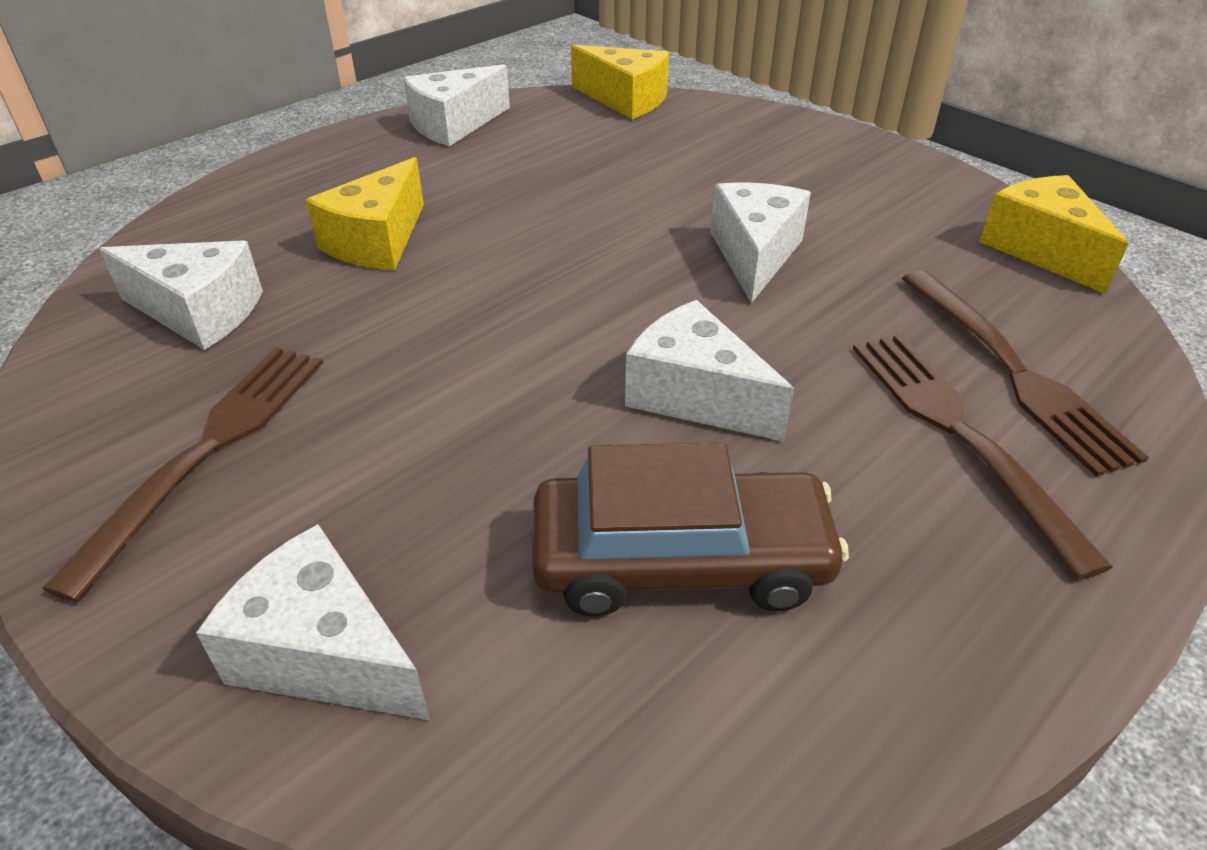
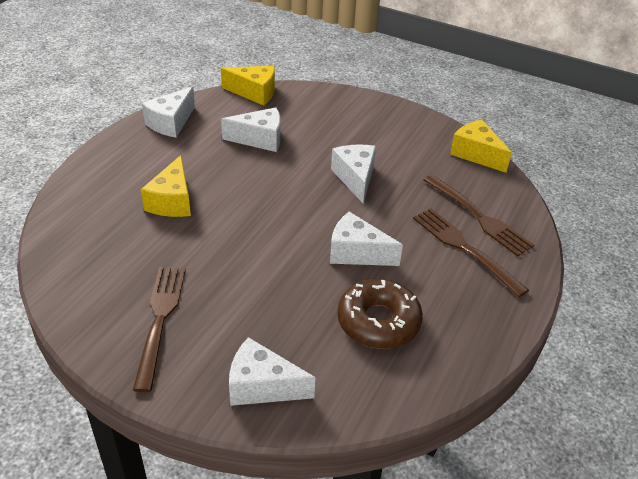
camera: 20 degrees left, 0 degrees up
white cheese [99,240,263,350] -> white cheese moved to [221,107,280,152]
brown car [532,442,849,617] -> brown donut [337,279,423,349]

